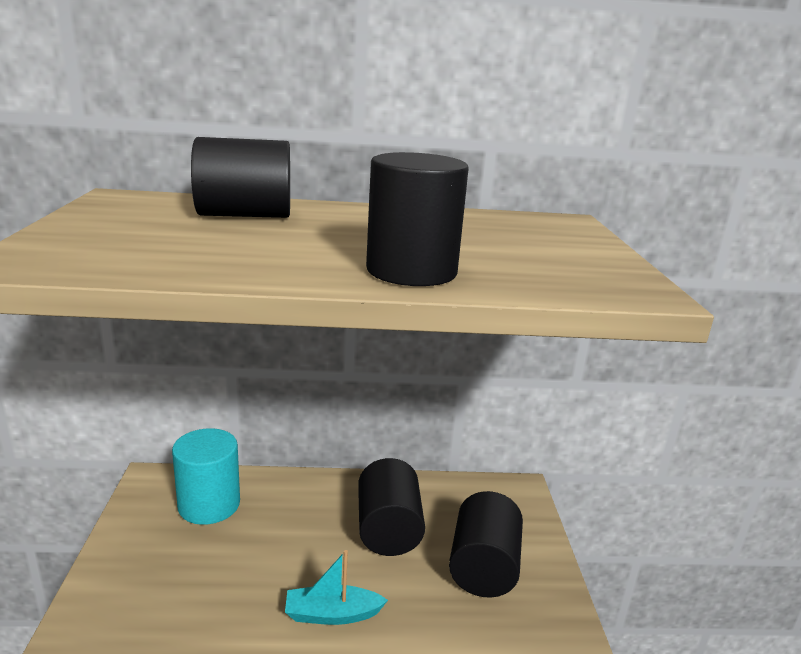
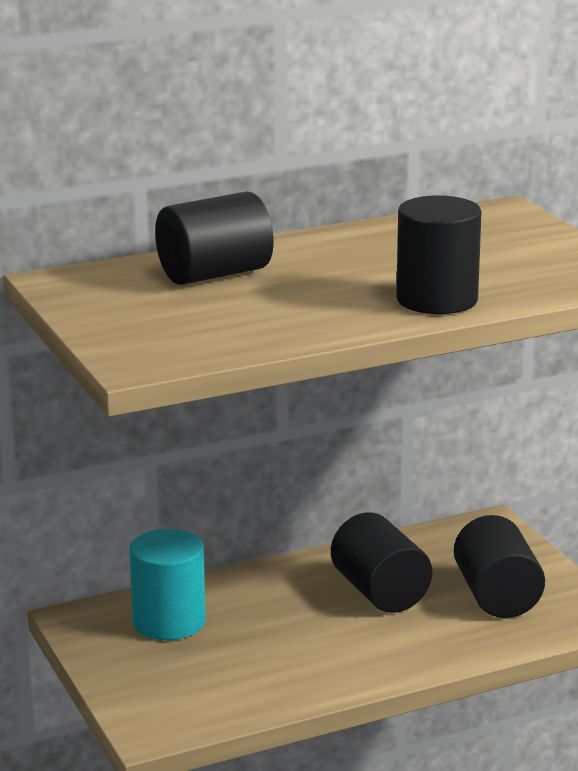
camera: 20 degrees left, 0 degrees up
turquoise boat [285,550,388,625] -> none

